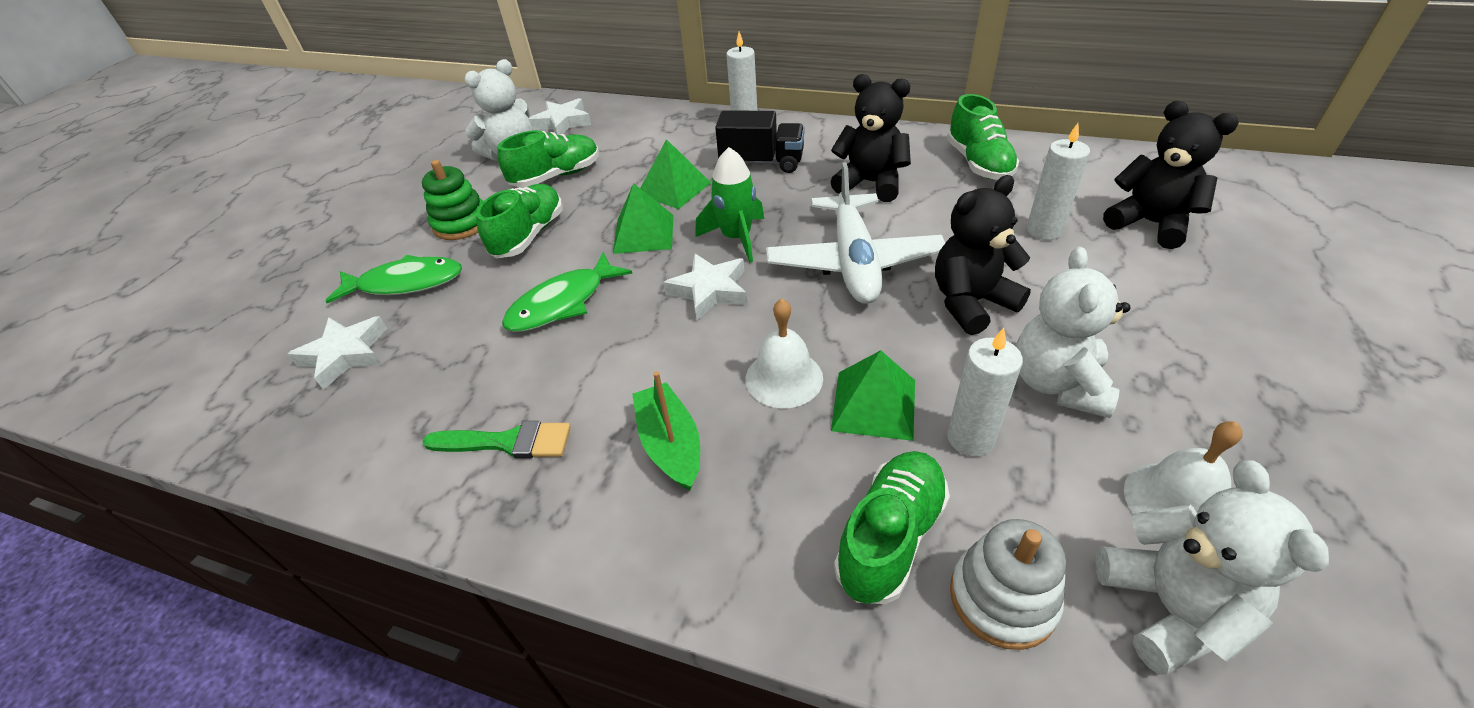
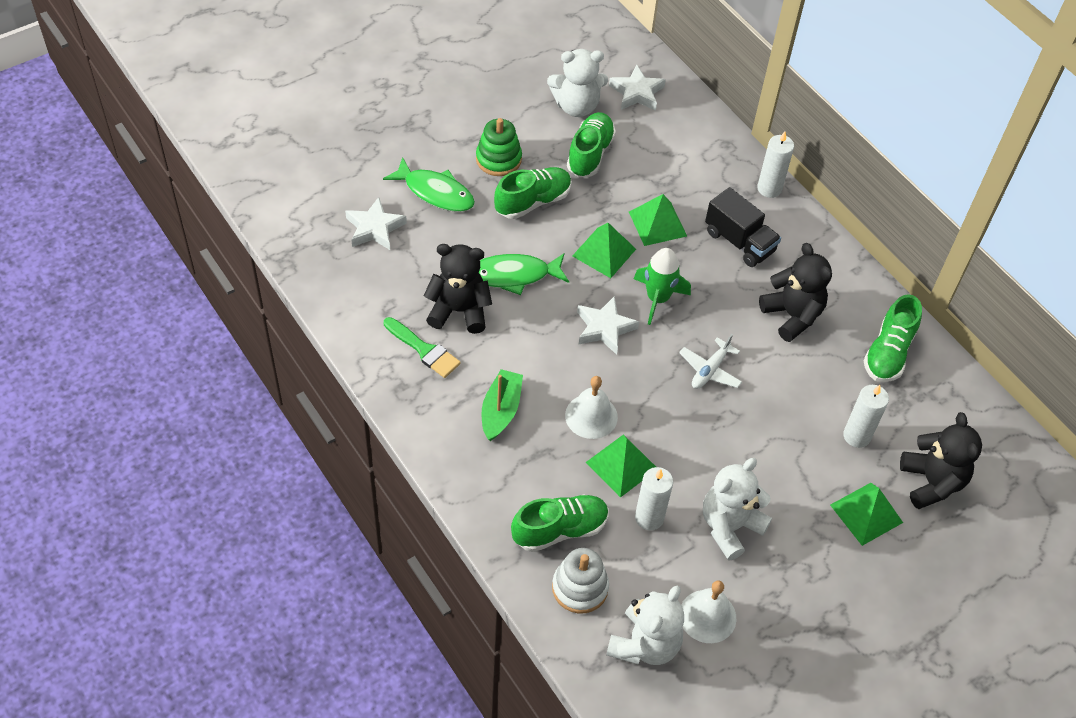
camera: 30 degrees right, 10 degrees up
green shoe [498,130,599,188] -> green shoe turned 75 degrees counterclockwise [567,112,616,177]
white plane [766,162,945,304] -> white plane [679,334,742,389], size x0.51
black teddy bear [935,175,1031,335] -> black teddy bear moved to [424,244,492,334]
none -> green pyramid [830,483,903,546]

